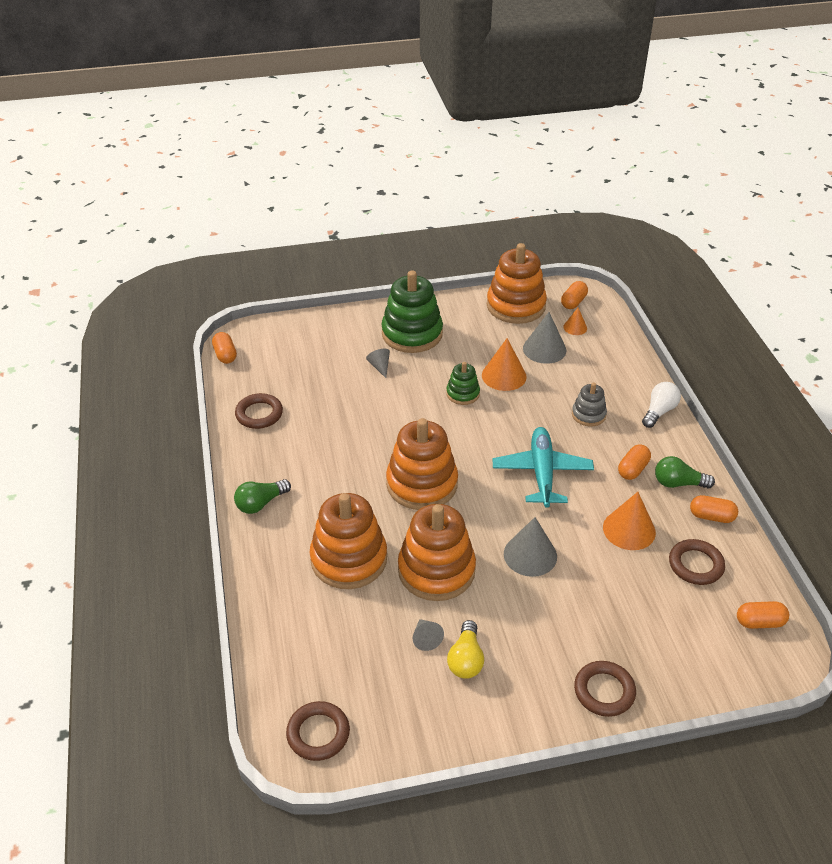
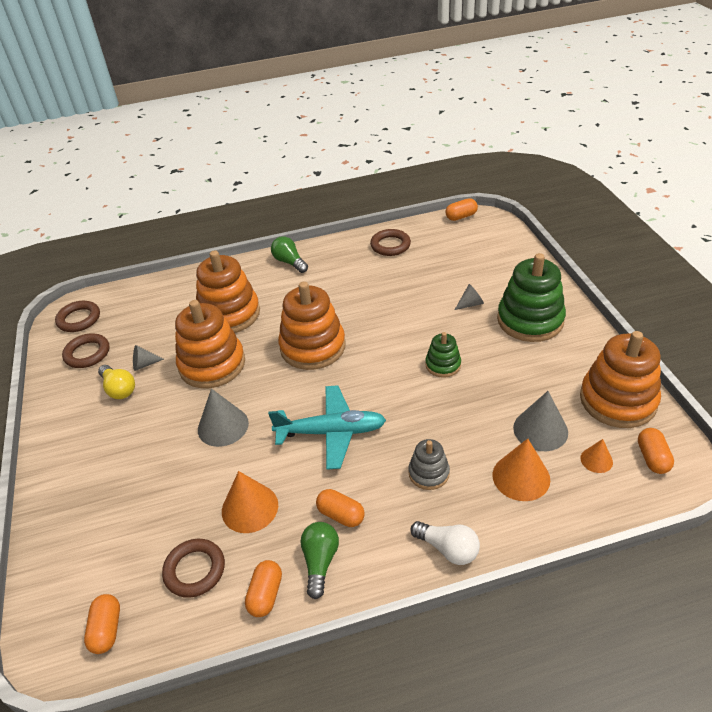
camera: 90 degrees right, 0 degrees up
yellow light bulb [447,620,484,679] -> yellow light bulb turned 135 degrees counterclockwise [98,365,135,399]
orange cone [482,338,527,391] -> orange cone moved to [493,439,550,501]
orange capsule [561,281,588,309] -> orange capsule turned 60 degrees clockwise [638,428,674,474]
brown ring [574,661,636,717] -> brown ring moved to [62,333,110,368]

